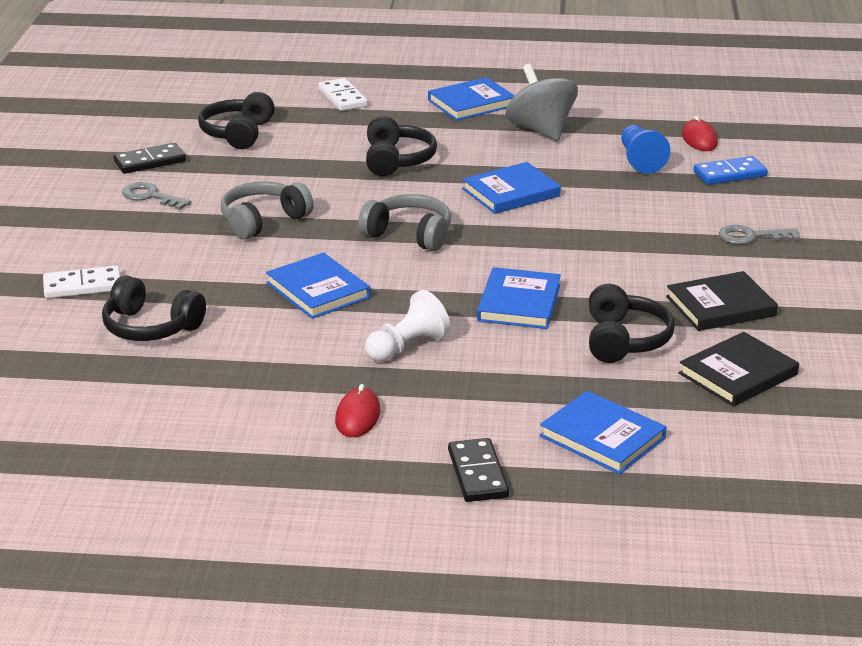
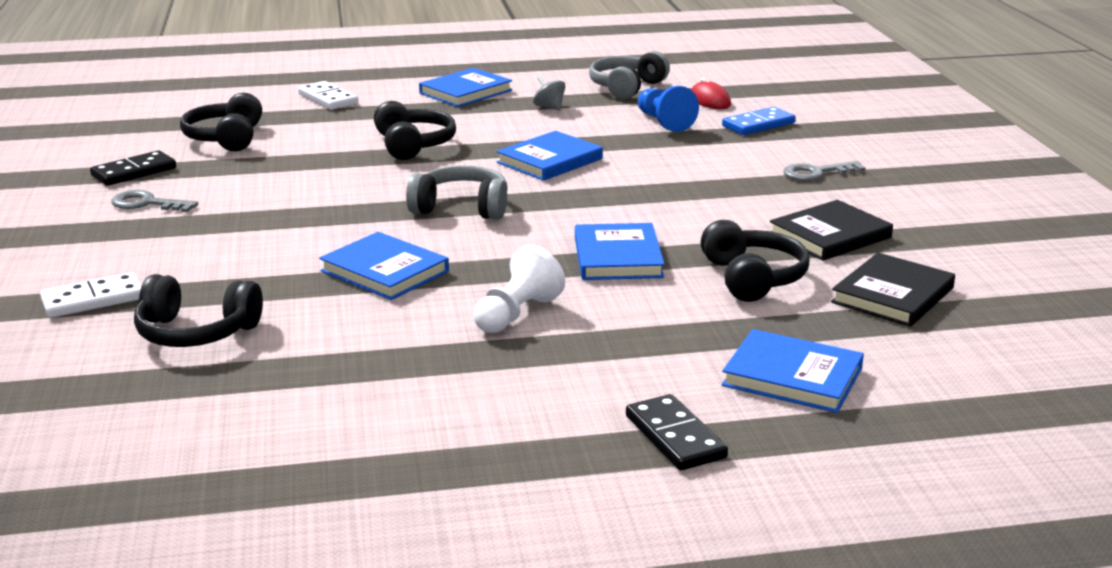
camera: 15 degrees left, 5 degrees down
grey headphones [221,181,314,239] -> grey headphones moved to [589,51,670,99]
red mouse [335,384,381,437] -> none
grey spinning top [506,64,578,141] -> grey spinning top [533,76,566,110], size x0.46

